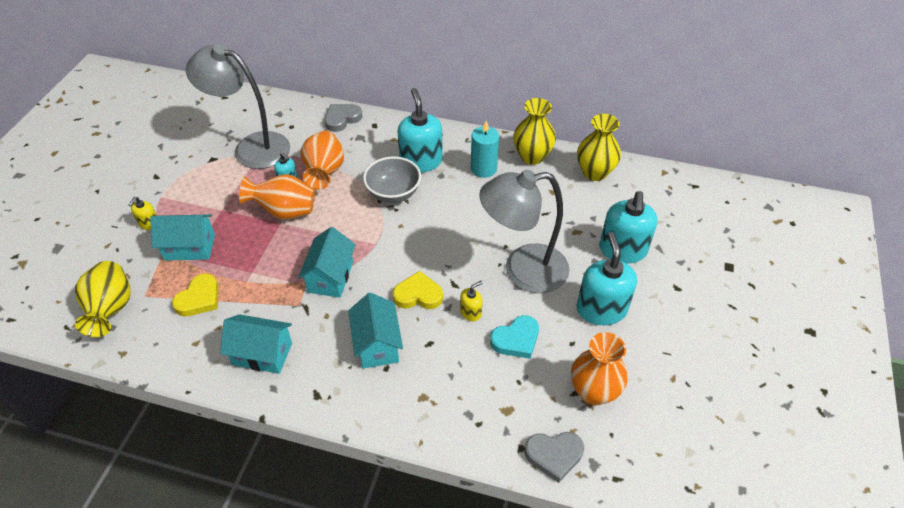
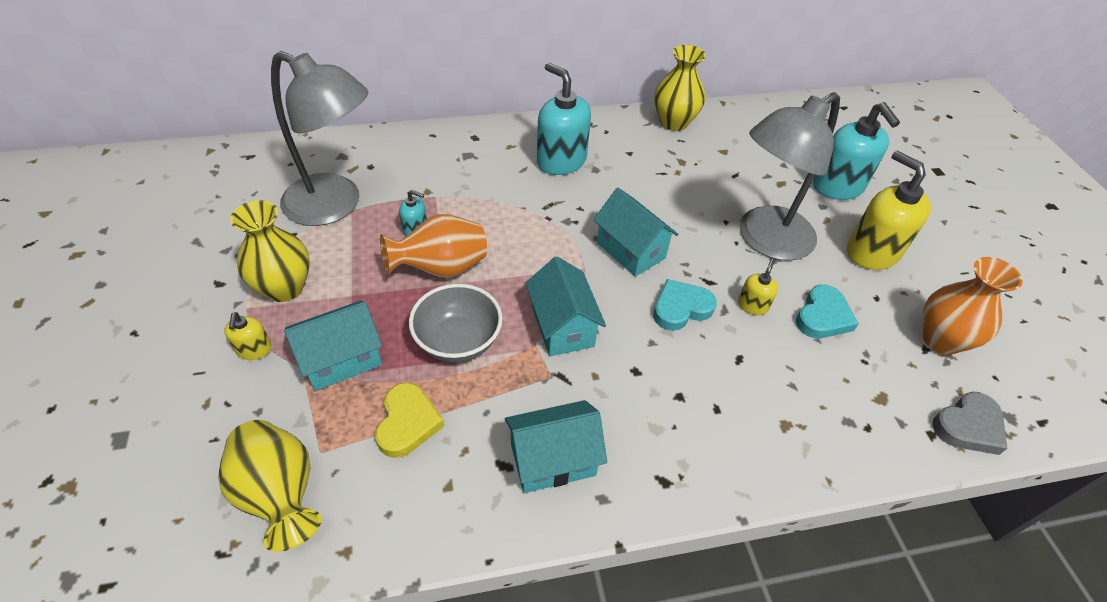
camera: 30 degrees left, 0 degrees up
grey lamp [186,44,290,169] -> grey lamp turned 150 degrees counterclockwise [271,51,369,226]
orange vase [301,131,344,189] -> none
grey heart [325,104,362,132] -> none
turquoise house [348,293,403,369] -> turquoise house moved to [593,188,678,277]
grey bowl [363,156,421,203] -> grey bowl moved to [409,284,503,363]
yellow heart [393,271,443,309] -> turquoise heart [653,279,717,331]
turquoise candle [471,121,499,178] -> none
yellow vase [577,114,621,181] -> yellow vase moved to [230,200,310,302]
turquoise soap dispenser [577,232,637,325] -> yellow soap dispenser [847,151,931,270]

